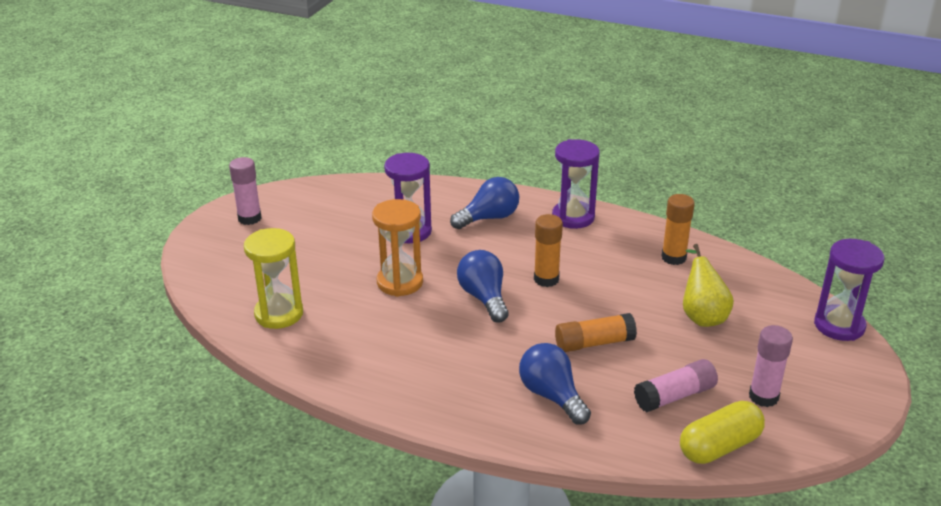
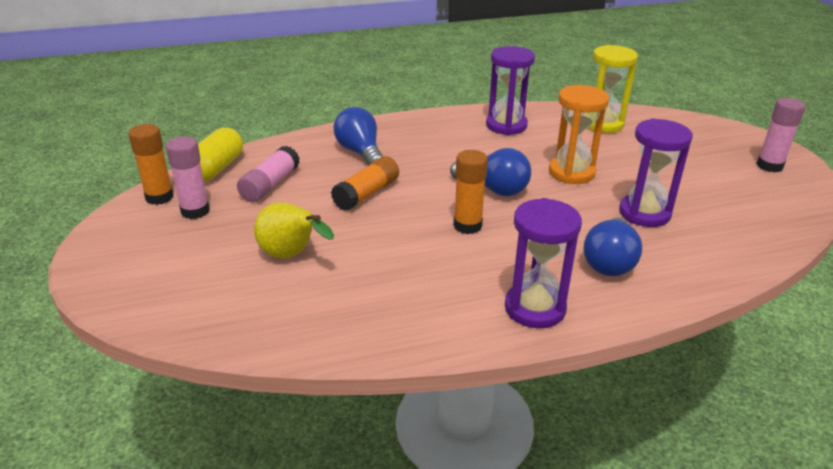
camera: 140 degrees right, 0 degrees up
blue light bulb [519,343,591,425] -> blue light bulb turned 135 degrees counterclockwise [333,107,383,166]
orange glue stick [661,194,695,265] -> orange glue stick moved to [128,124,174,205]
purple hourglass [814,239,884,341] -> purple hourglass moved to [486,46,535,135]

